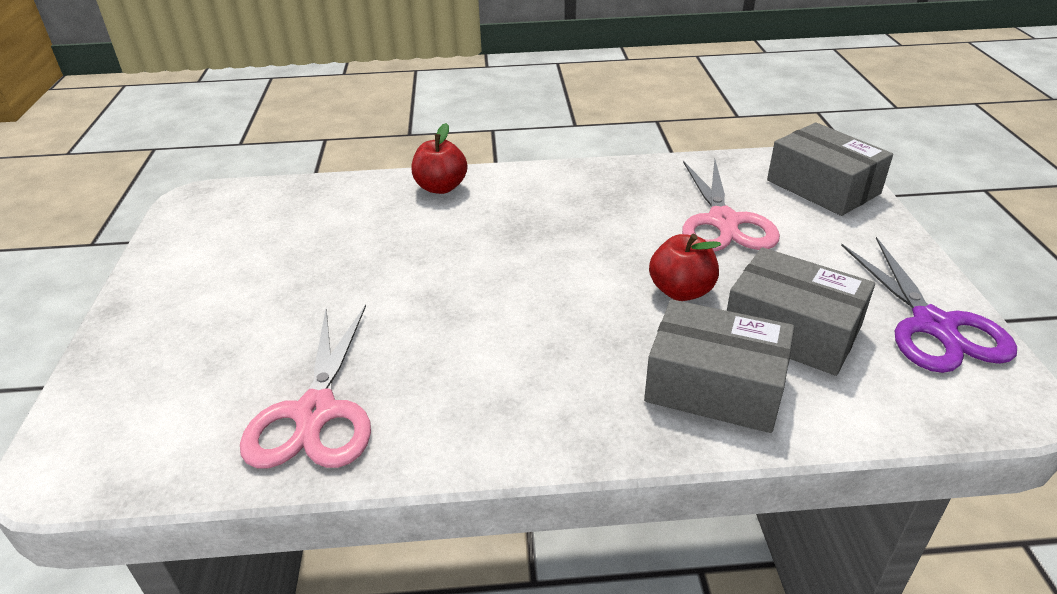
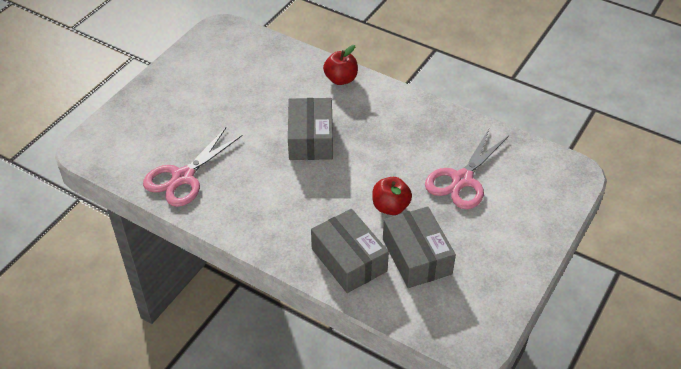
camera: 35 degrees right, 10 degrees up
grey box [767,122,893,216] -> grey box moved to [288,98,333,160]
purple scissors [841,237,1017,373] -> none

